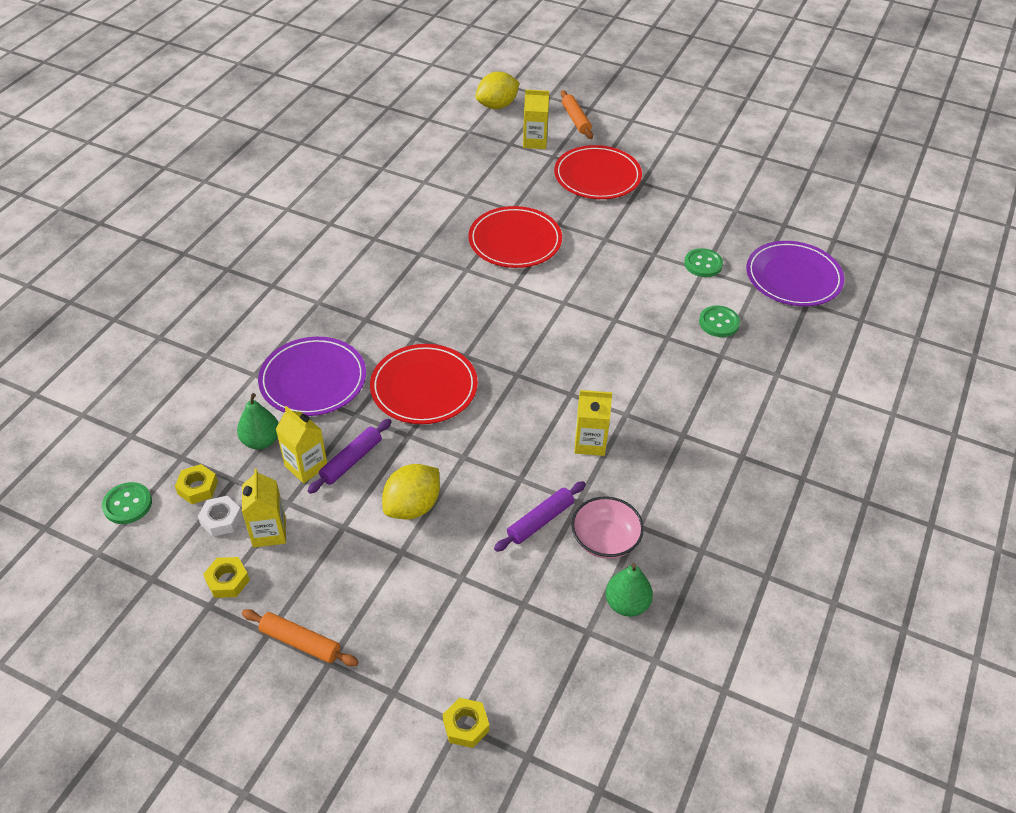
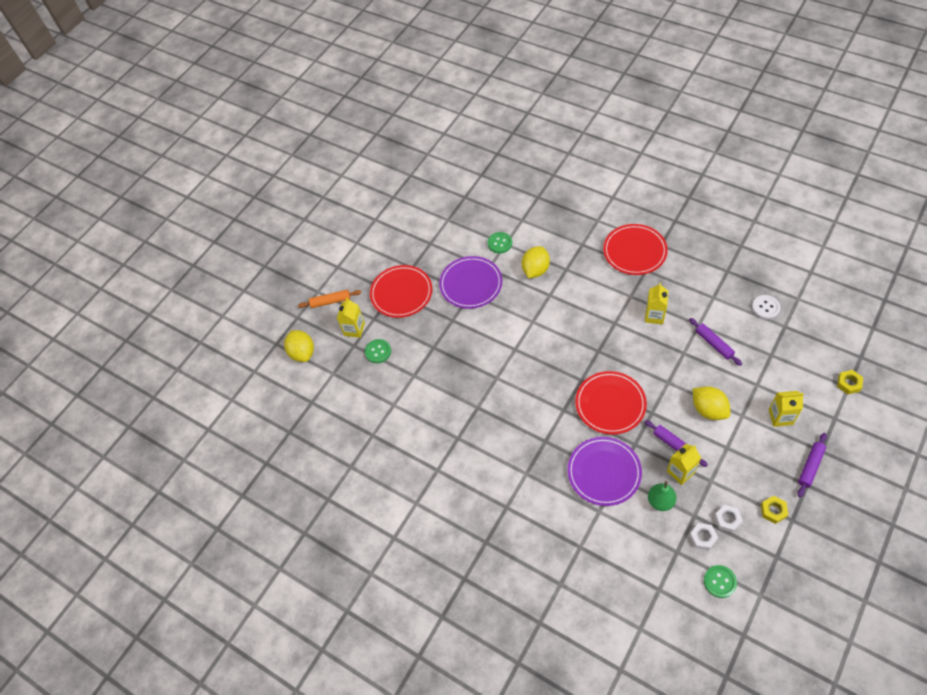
camera: 75 degrees left, 10 degrees up
yellow nut [175,464,218,504] -> white nut [689,523,718,550]
yellow carton [242,469,286,547] -> yellow carton moved to [769,391,804,427]
orange rolling pin [242,609,359,666] -> purple rolling pin [797,433,827,497]
red plate [468,206,562,268] -> red plate moved to [603,224,668,275]
pink bowl [571,496,644,559] -> none
green pear [605,563,653,617] -> white button [752,295,780,319]
green button [699,306,740,337] -> green button moved to [365,339,391,363]
purple plate [746,241,844,306] -> purple plate moved to [439,256,502,309]
none -> yellow lemon [522,246,550,278]

